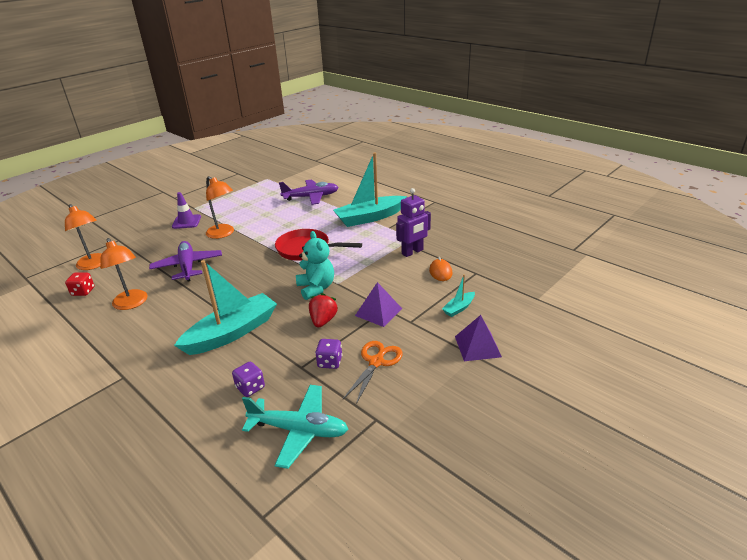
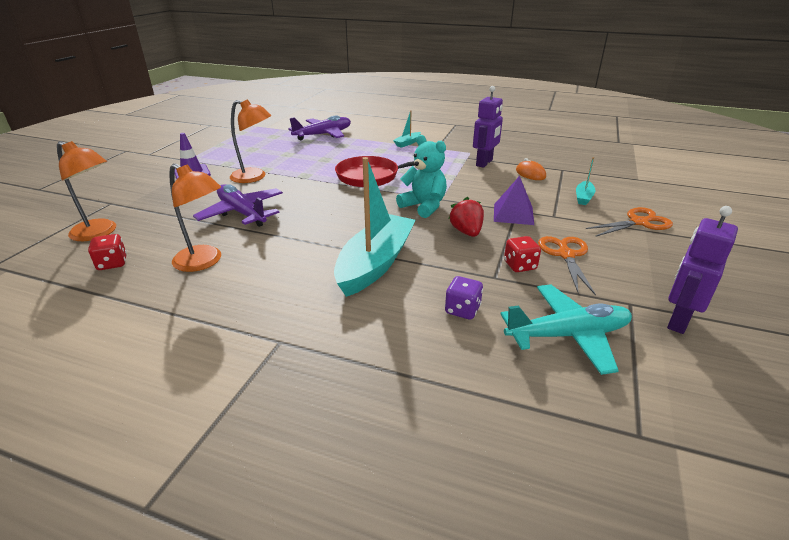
camera: 25 degrees left, 0 degrees up
purple dice [315,339,342,369] -> red dice [504,236,541,272]
turquoise boat [333,153,407,227] -> turquoise boat [393,110,421,148], size x0.44
purple pyramid [455,315,502,361] -> orange scissors [586,207,673,237]
none -> purple robot [667,206,738,334]

